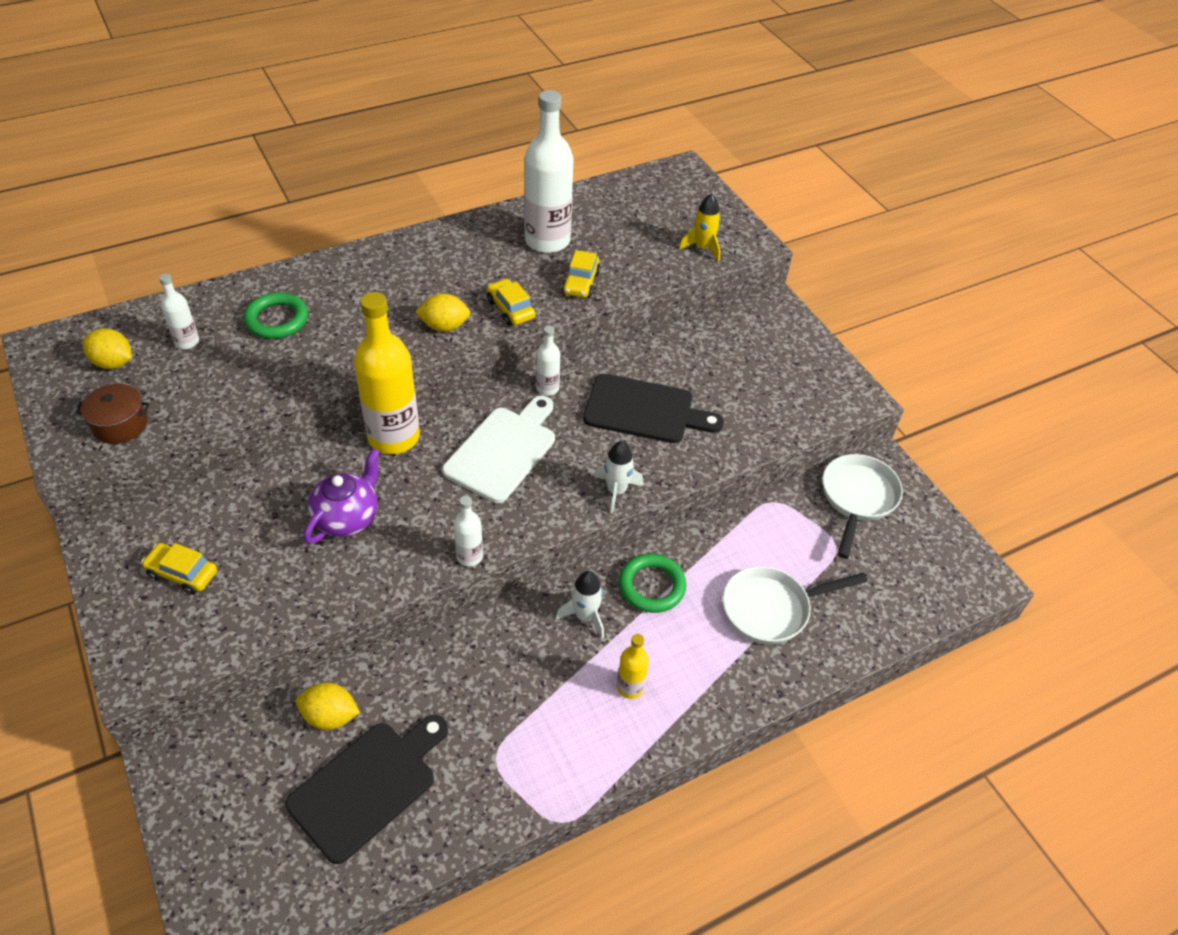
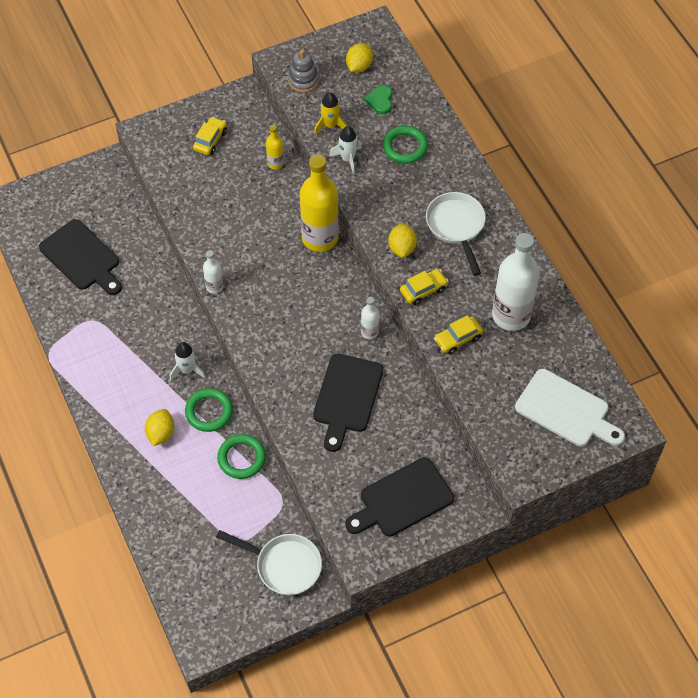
camera: 95 degrees right, 10 degrees up
brown pot [75,384,150,444] -> grey stacking toy [288,50,319,93]
white bottle [159,274,199,349] -> green heart [364,85,392,114]
yellow lemon [296,683,360,730] -> yellow lemon moved to [145,409,174,446]
purple teapot [304,448,380,544] -> none
white cutting board [442,396,555,503] -> white cutting board moved to [515,369,625,446]
yellow car [562,250,601,298] -> yellow car turned 45 degrees counterclockwise [434,315,483,354]
white rocket [594,441,644,514] -> white rocket moved to [329,126,362,174]
yellow bottle [617,634,649,699] -> yellow bottle moved to [266,125,284,170]
yellow rocket [679,193,721,261] -> yellow rocket moved to [314,92,347,134]
white pan [723,566,868,644] -> white pan moved to [426,192,486,276]
none -> green ring [217,434,266,479]
none -> black cutting board [345,457,454,536]

